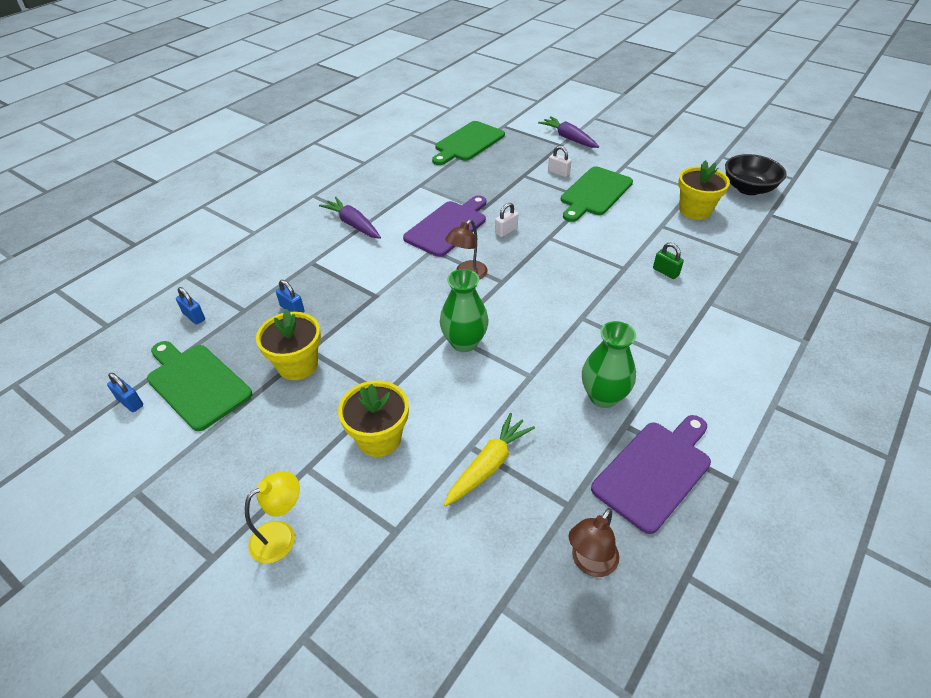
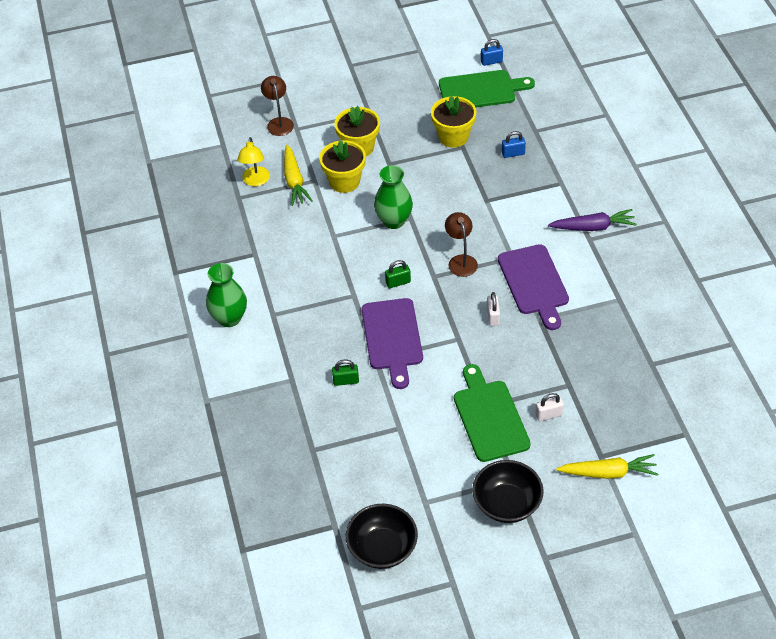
camera: 130 degrees right, 5 degrees up
blue padlock [176,287,205,325] -> none
yellow lamp [245,471,300,563] -> yellow lamp moved to [237,137,270,186]
green cutting board [432,121,505,165] -> none
purple carrot [538,116,599,148] -> yellow carrot [556,454,658,479]
brown lamp [568,508,619,577] -> brown lamp moved to [261,76,294,136]
green vase [582,321,636,408] -> green vase moved to [206,263,247,327]
purple cutting board [591,415,711,534] -> purple cutting board moved to [362,298,423,389]
yellow flower pot [678,160,730,220] -> yellow flower pot moved to [319,140,366,193]
none -> green padlock [385,260,411,288]
none -> black bowl [472,460,544,523]

